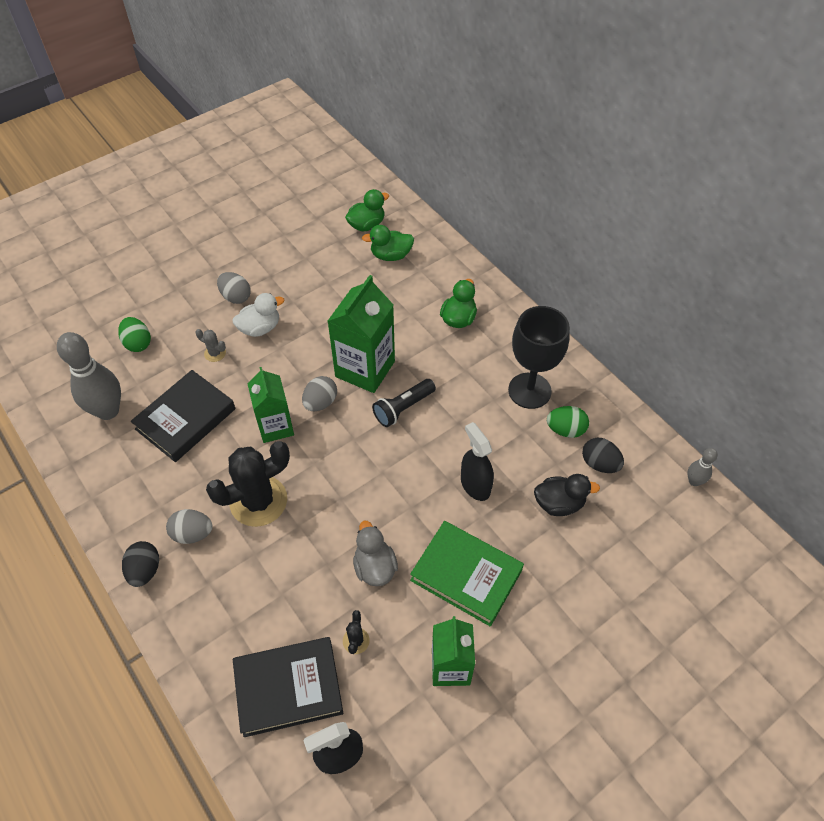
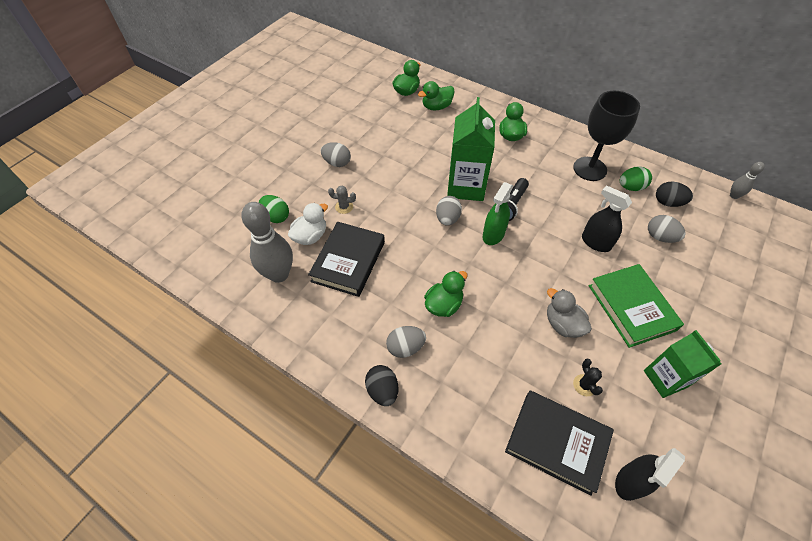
camera: 20 degrees left, 0 degrees up
black cactus [206,441,290,527] -> green duck [424,271,468,317]
white duck [233,293,284,337] -> white duck moved to [288,203,328,245]
black book [233,637,343,737] -> black book turned 60 degrees clockwise [505,391,614,496]
green carton [247,367,294,443] -> none
green book [410,521,524,627] -> green book turned 60 degrees clockwise [589,264,684,348]
black duck [534,474,600,516] -> grey egg [648,215,686,243]
none -> green spray bottle [483,182,513,245]

